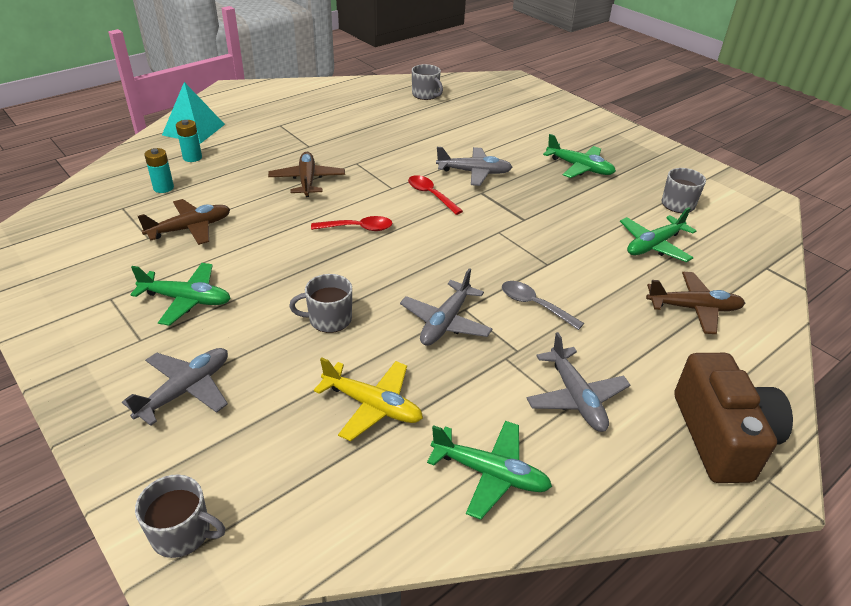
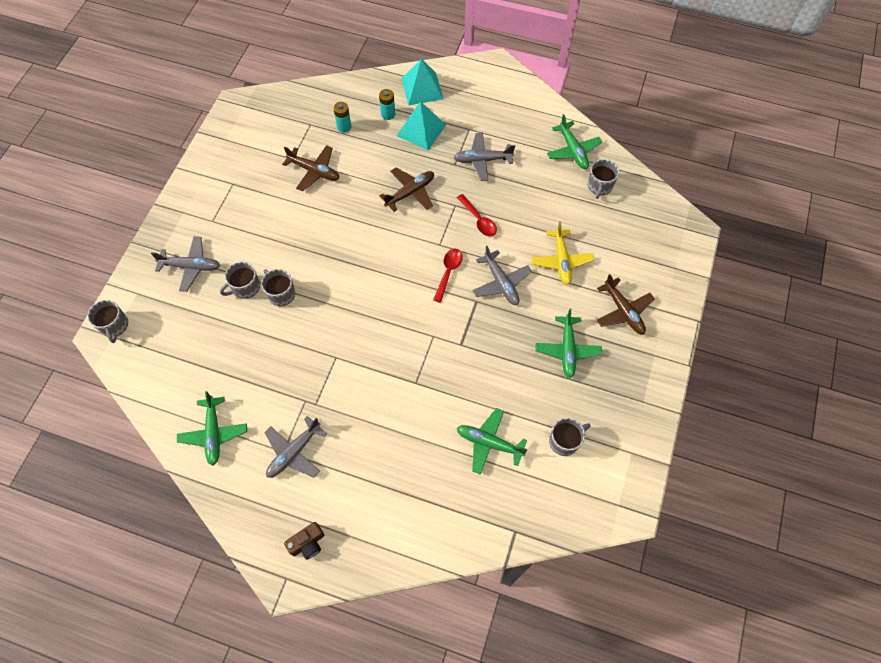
camera: 60 degrees right, 25 degrees up
green plane [130,263,231,326] -> green plane moved to [547,114,602,169]
red spoon [311,216,393,231] -> red spoon moved to [457,194,497,236]
yellow plane [314,358,423,441] -> yellow plane moved to [531,221,594,285]
grey plane [400,268,493,346] -> grey plane moved to [453,133,515,181]
grey spoon [502,281,584,330] -> none
brown plane [646,272,745,334] -> brown plane moved to [597,274,655,335]
brown camera [674,353,793,483] -> brown camera [284,522,324,560], size x0.49
none -> grey mug [220,261,260,299]
none -> turquoise pyramid [397,101,446,150]

